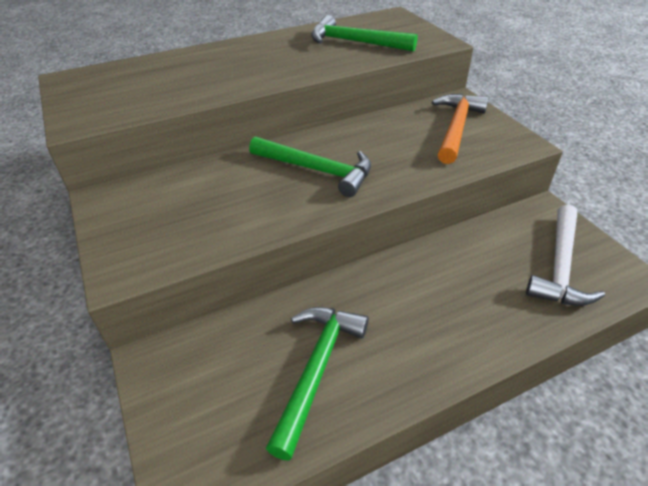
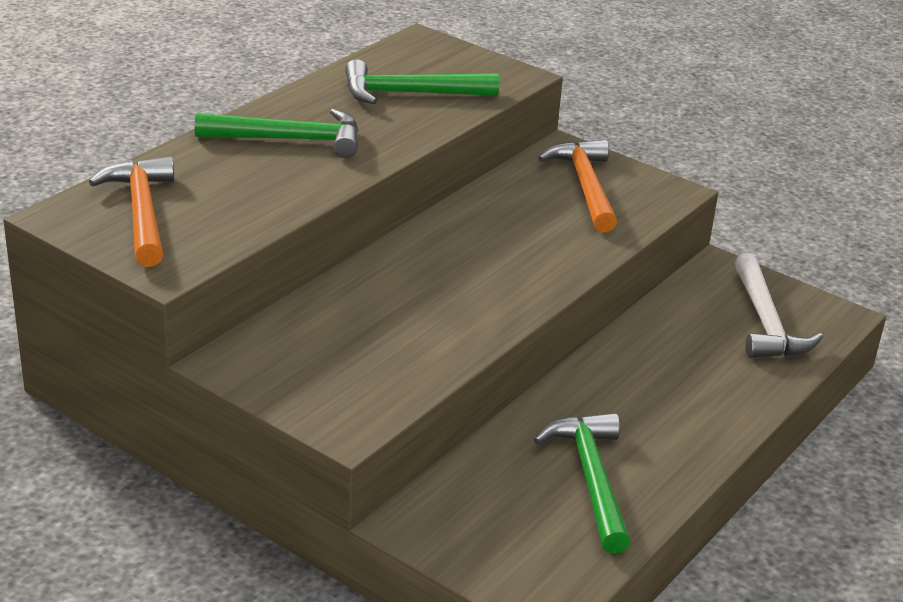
camera: 30 degrees left, 10 degrees down
green hammer [249,137,371,197] -> green hammer moved to [195,109,359,158]
none -> orange hammer [89,156,174,267]

